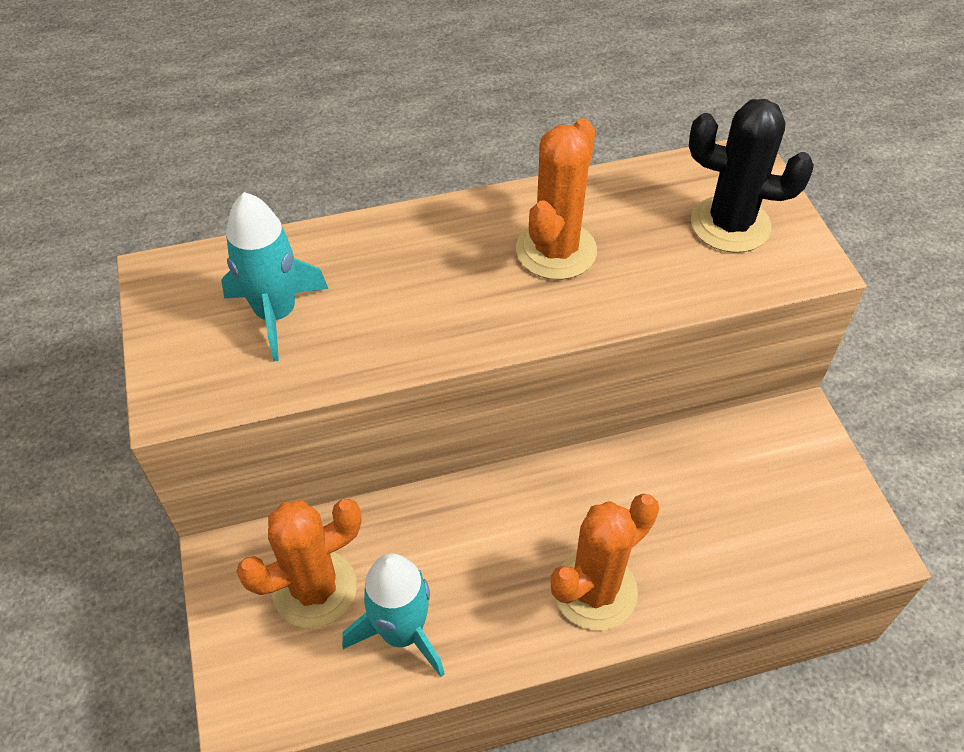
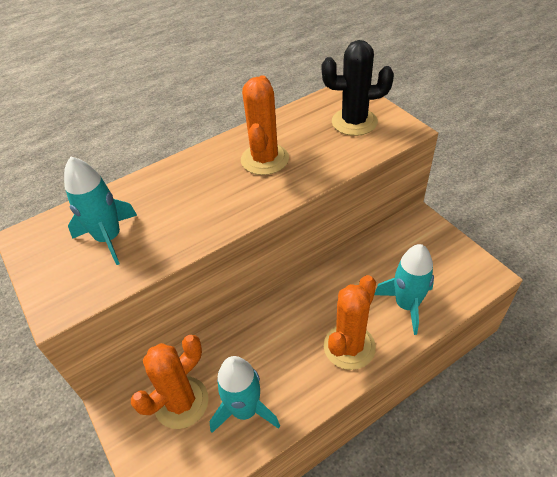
camera: 15 degrees left, 5 degrees down
none -> turquoise rocket [374,244,434,335]

